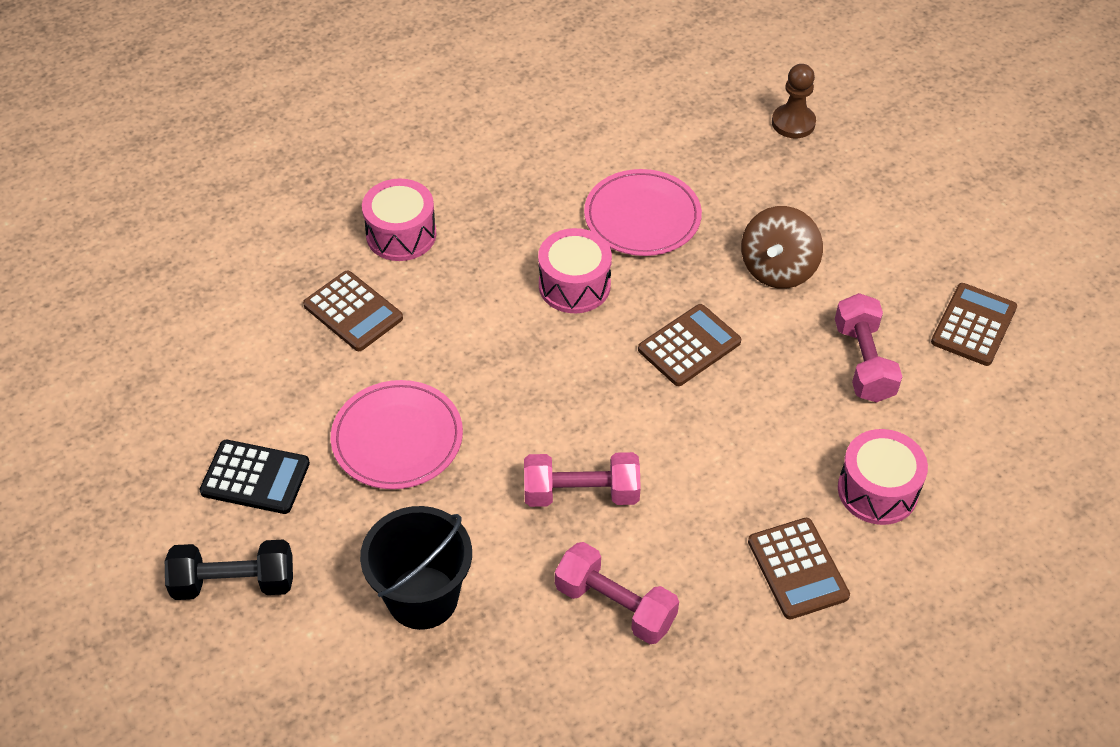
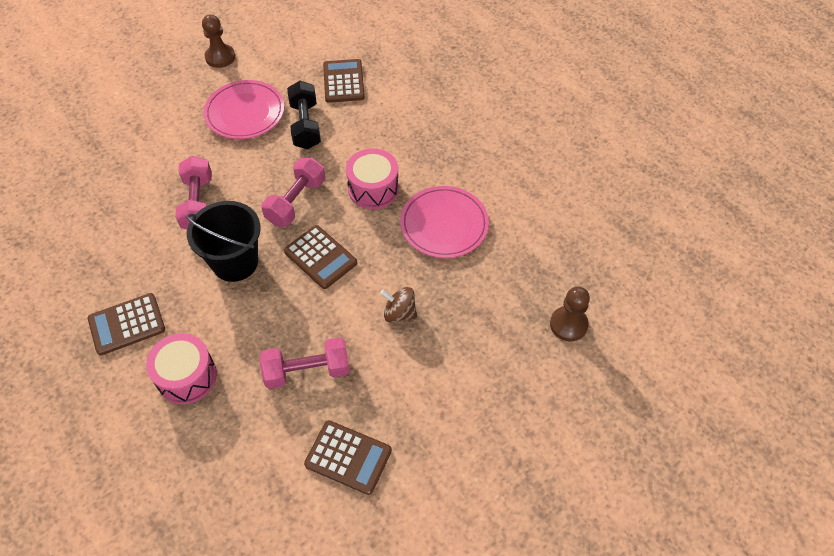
camera: 85 degrees right, 5 degrees up
black dumbbell [165,539,293,600] -> black dumbbell moved to [287,81,321,149]
black calculator [199,440,310,514] -> brown pawn [202,14,235,68]
brown calculator [303,271,403,351] -> brown calculator turned 135 degrees clockwise [323,59,365,103]
black bucket [360,506,472,630] -> black bucket moved to [186,201,261,282]
pink drum [362,179,436,261] -> none
pink dumbbell [555,542,679,644] -> pink dumbbell moved to [261,157,325,227]
brown spinning top [741,206,823,289] -> brown spinning top [380,287,417,323], size x0.64

